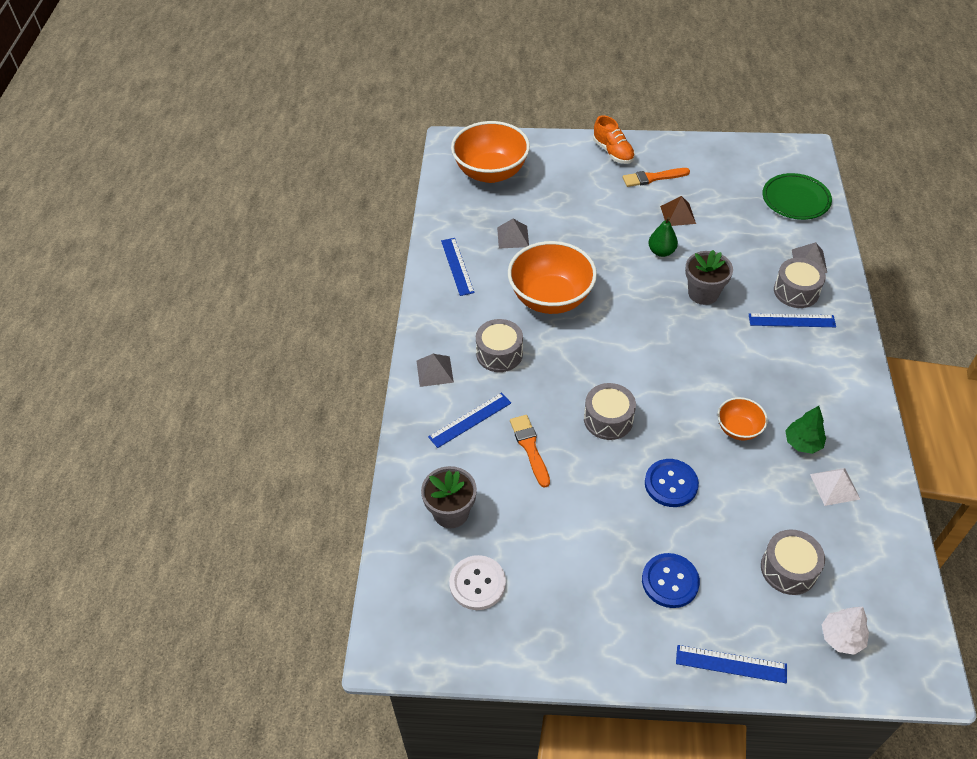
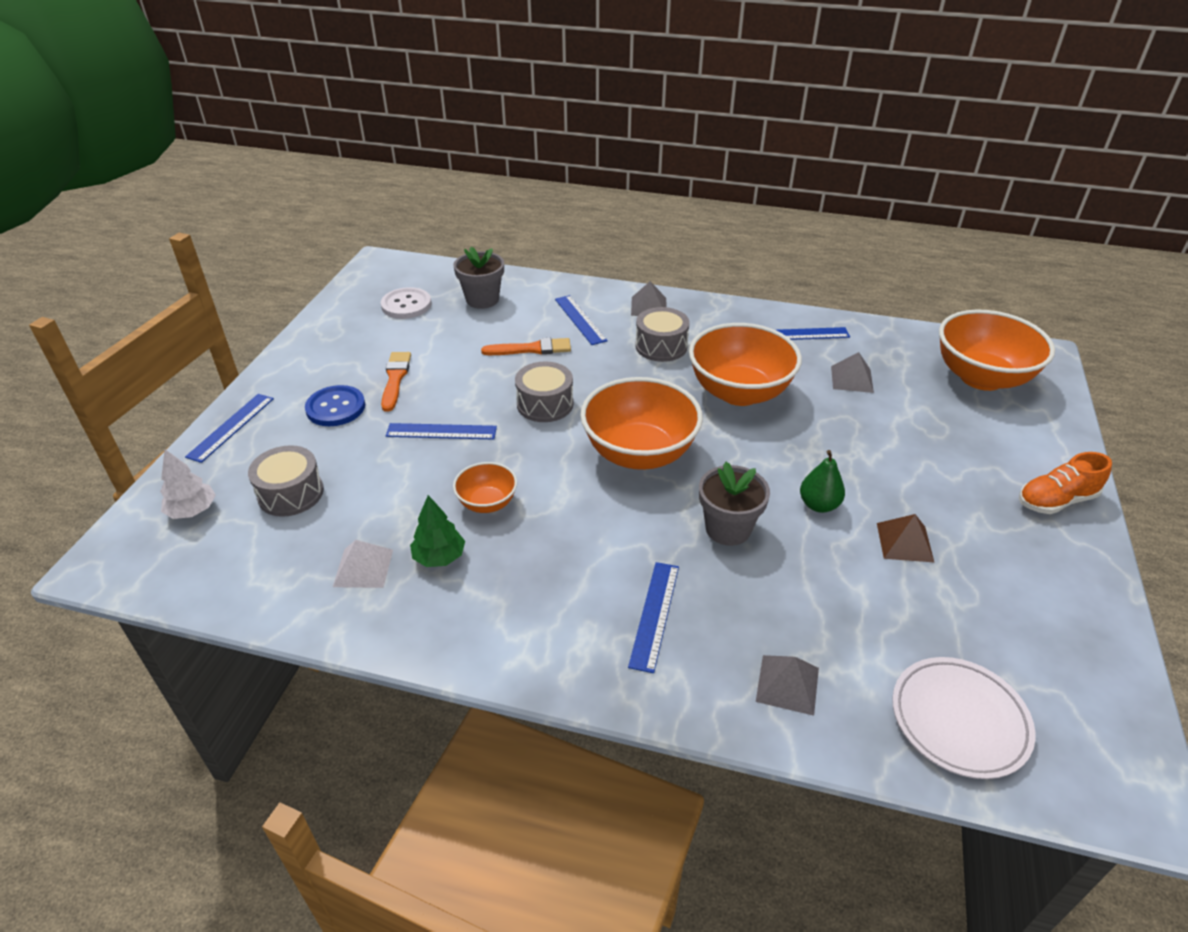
camera: 100 degrees right, 10 degrees down
orange brush [622,168,690,187] -> orange brush moved to [381,352,411,412]
blue button [645,459,699,507] -> blue ruler [386,423,497,440]
green plate [763,173,832,220] -> white plate [892,657,1035,779]
grey drum [774,258,826,308] -> none
none -> orange bowl [580,377,703,470]

